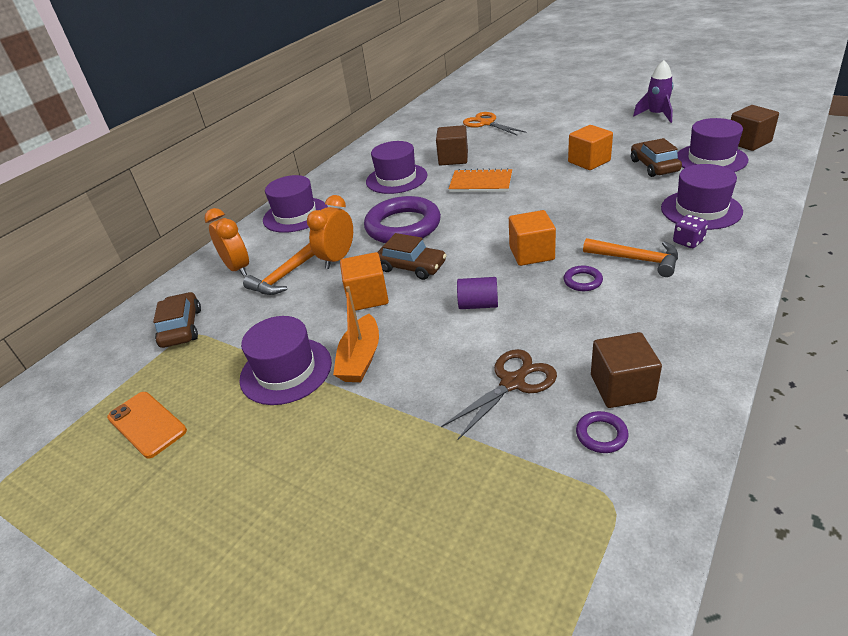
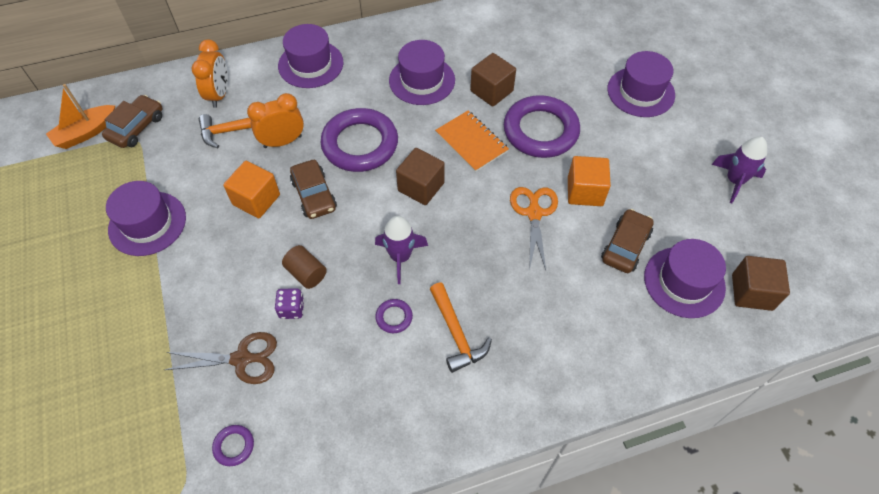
camera: 35 degrees right, 20 degrees up
orange phone [107,392,187,458] -> none
orange boat [333,286,379,382] -> orange boat moved to [46,84,115,149]
purple cylinder [457,277,498,309] -> brown cylinder [282,245,327,289]
orange scissors [463,112,526,136] -> orange scissors moved to [510,187,558,270]
orange cube [509,210,556,266] -> purple rocket [375,216,428,284]
brown cube [591,332,662,408] -> brown cube moved to [396,148,445,205]
purple hat [661,164,743,230] -> purple hat moved to [607,51,675,117]
purple dice [673,215,708,248] -> purple dice moved to [275,288,304,319]
none -> purple ring [504,95,580,158]

